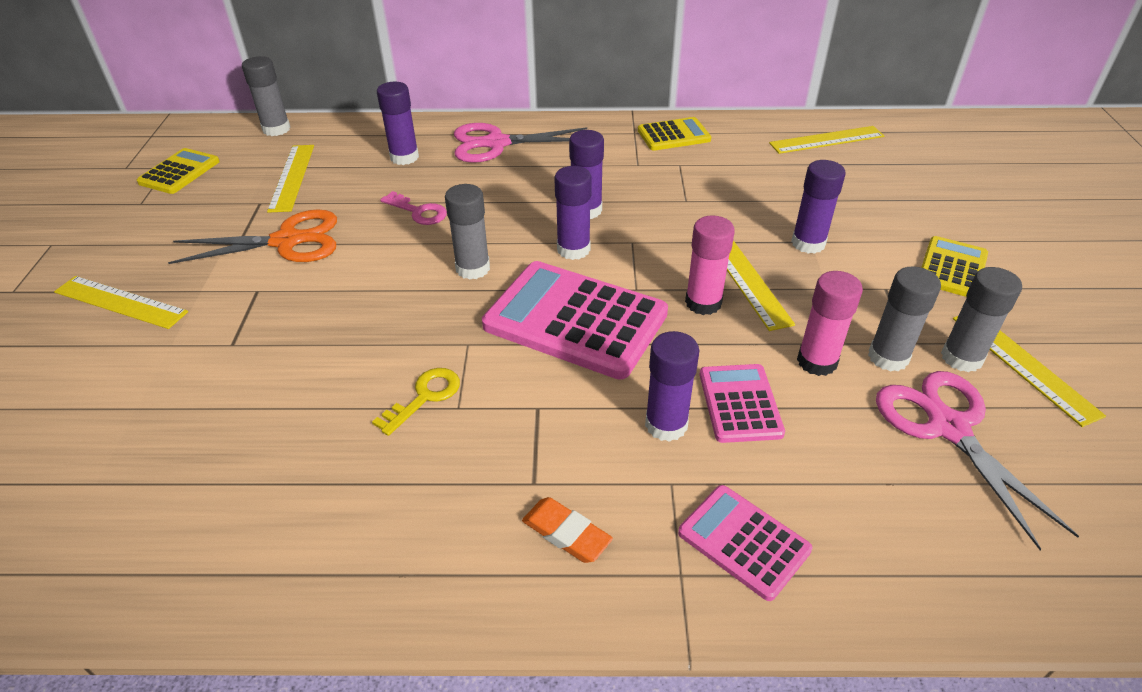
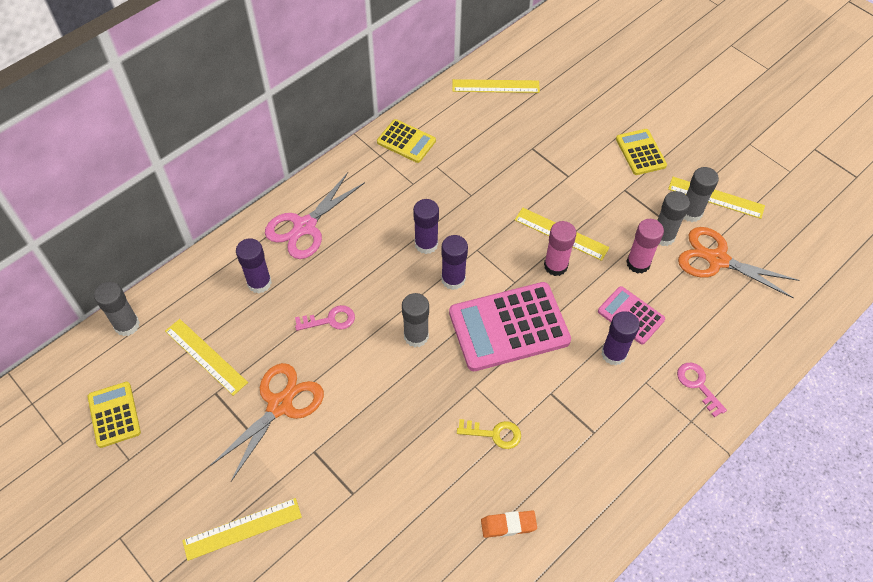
camera: 45 degrees left, 15 degrees up
yellow key [372,368,460,436] -> yellow key turned 105 degrees clockwise [457,419,521,449]
orange eraser [522,497,613,563] -> orange eraser moved to [481,510,537,538]
yellow calculator [638,117,711,151] -> yellow calculator turned 90 degrees clockwise [377,119,436,163]
pink calculator [678,485,812,601] -> pink key [677,363,727,418]
yellow ruler [769,126,884,154] -> yellow ruler turned 60 degrees clockwise [452,79,540,93]
purple glue stick [791,160,846,254] -> none
pink scissors [876,371,1079,550] -> orange scissors [678,227,800,299]

